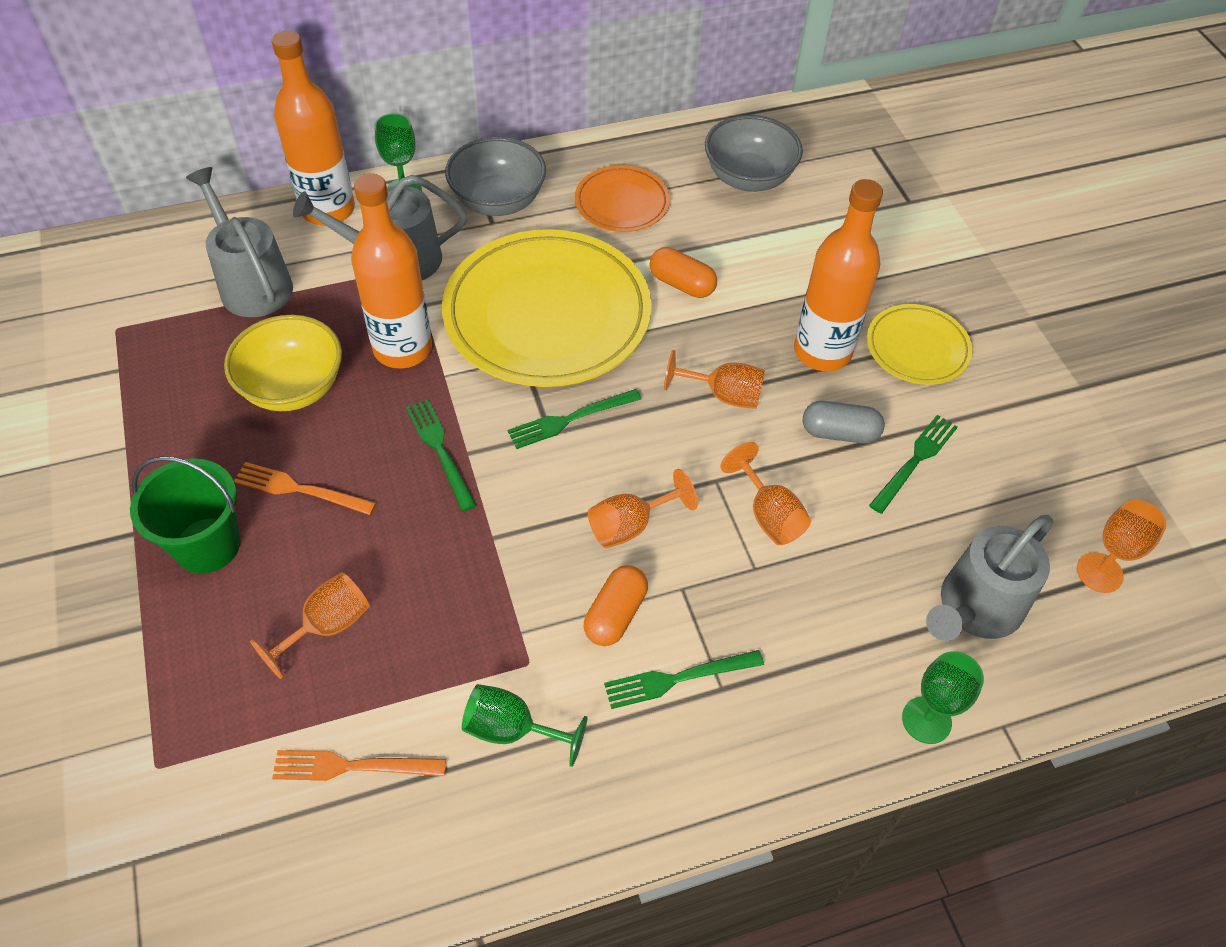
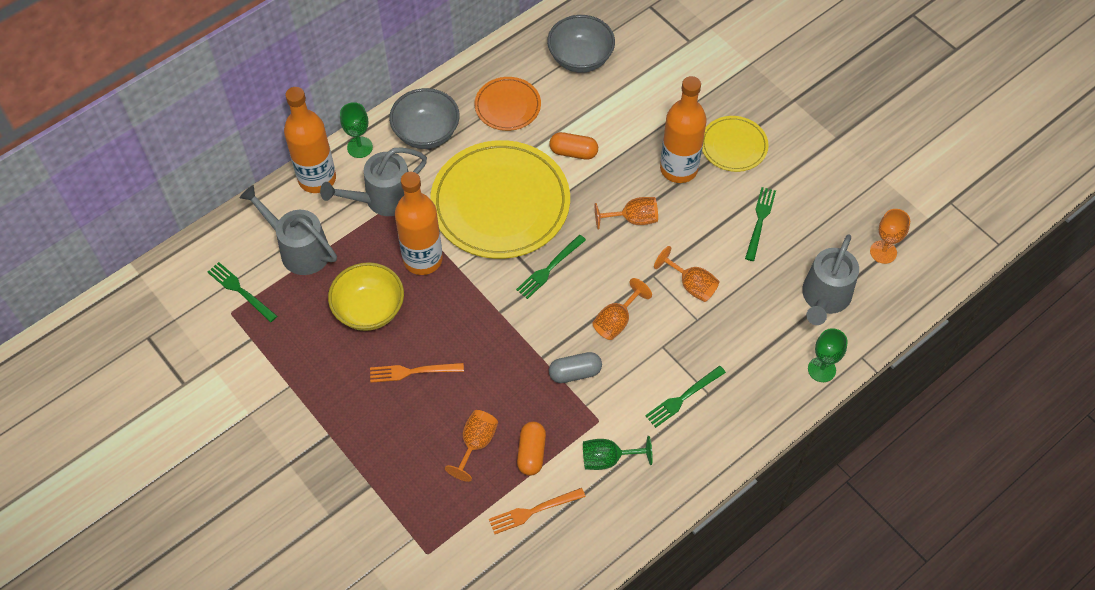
camera: 20 degrees left, 5 degrees up
green bucket [130,456,241,574] -> none
green fork [406,400,477,511] -> green fork moved to [208,262,277,322]
orange capsule [584,565,648,646] -> orange capsule moved to [517,422,546,476]
grey capsule [803,401,885,444] -> grey capsule moved to [549,352,602,383]

